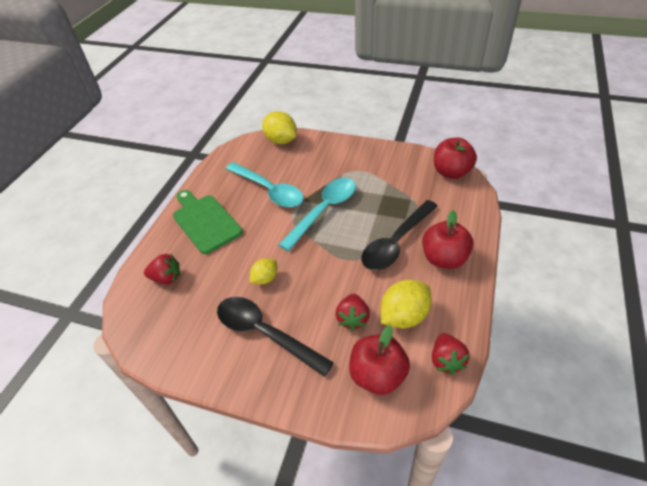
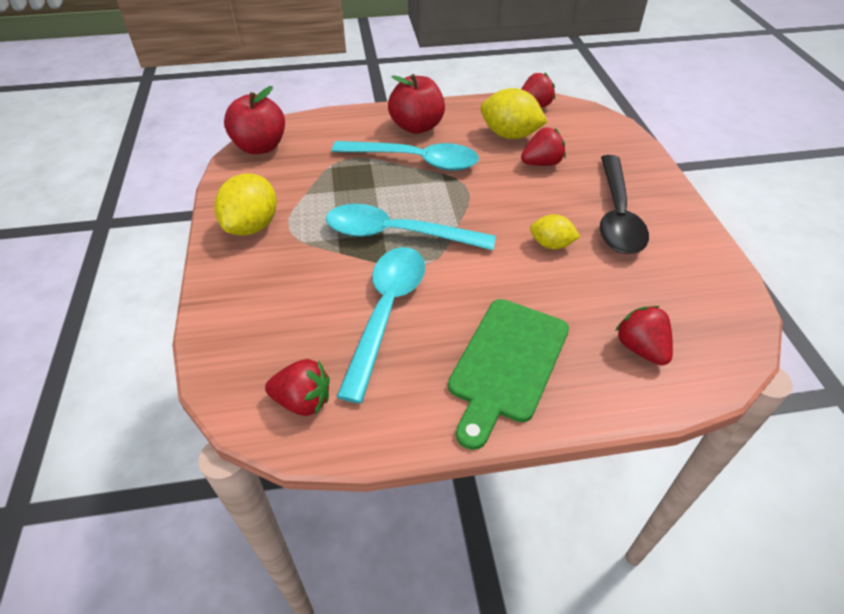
camera: 120 degrees left, 0 degrees up
yellow lemon [262,111,297,144] -> yellow lemon moved to [214,173,277,236]
red apple [349,325,410,395] -> none
black spoon [361,200,438,270] -> turquoise spoon [332,141,479,171]
none -> red strawberry [265,359,330,416]

